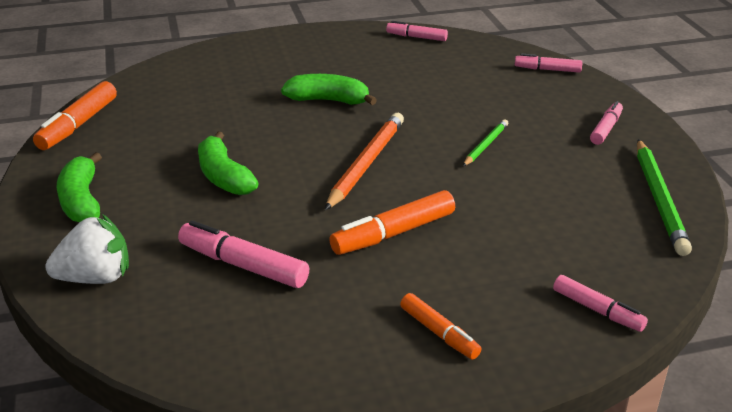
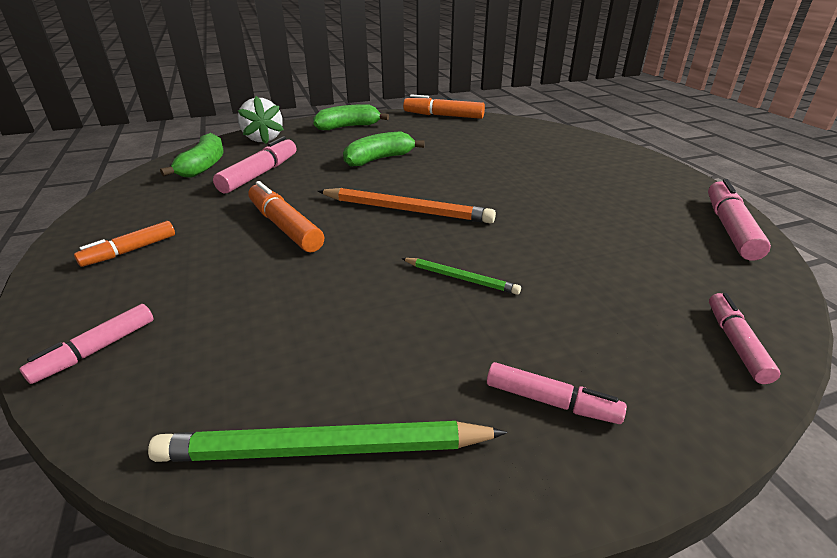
camera: 85 degrees right, 0 degrees up
green banana [281,74,377,105] -> green banana moved to [160,133,224,178]
pink marker [386,21,448,41] -> pink marker [708,179,771,261], size x1.57

